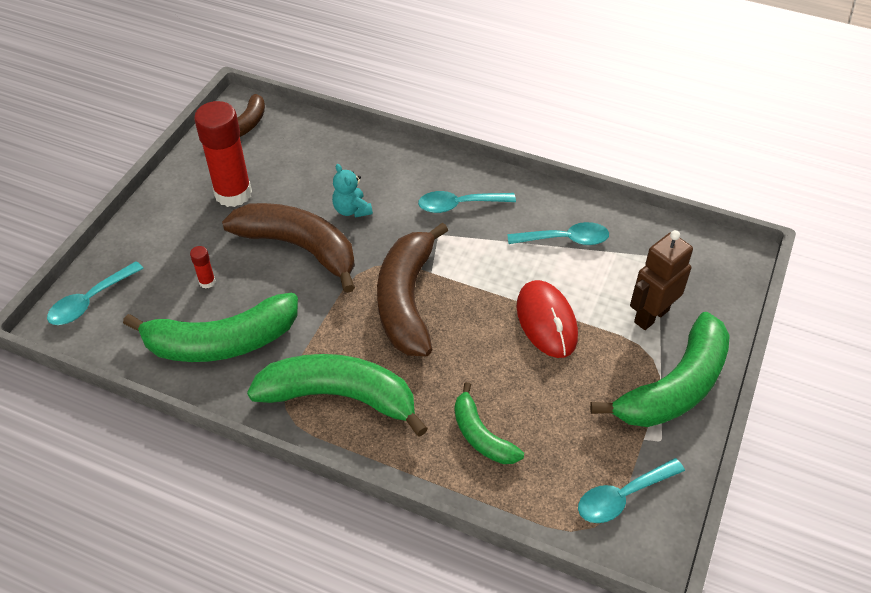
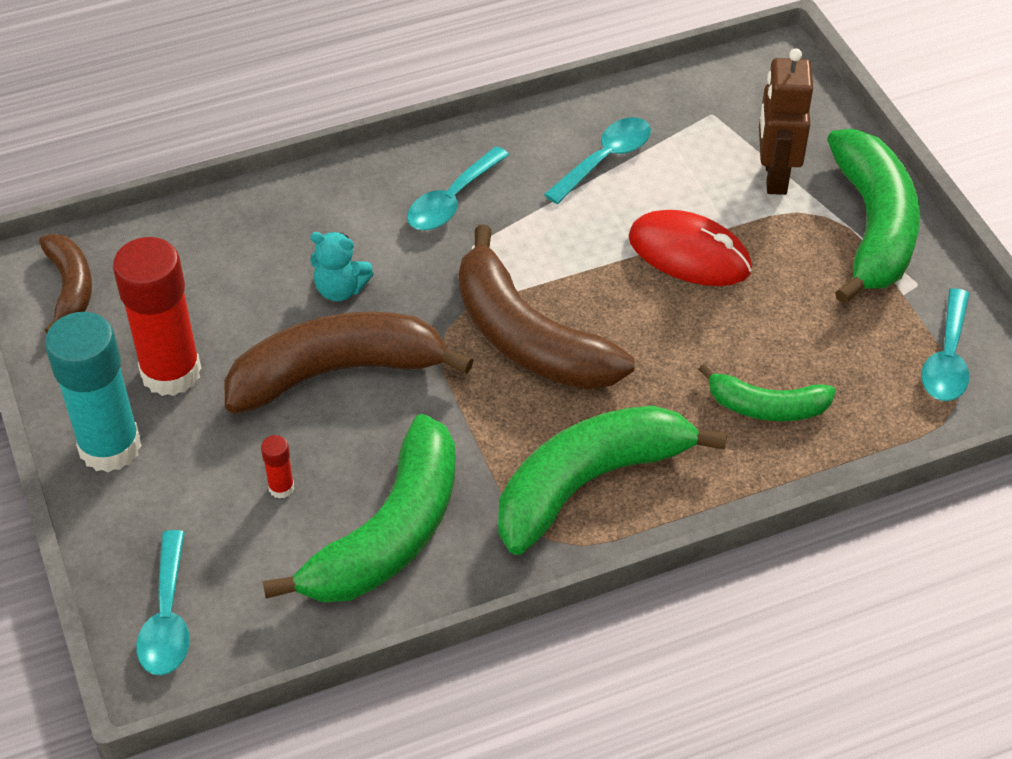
camera: 45 degrees left, 0 degrees up
none -> turquoise glue stick [45,312,141,472]

